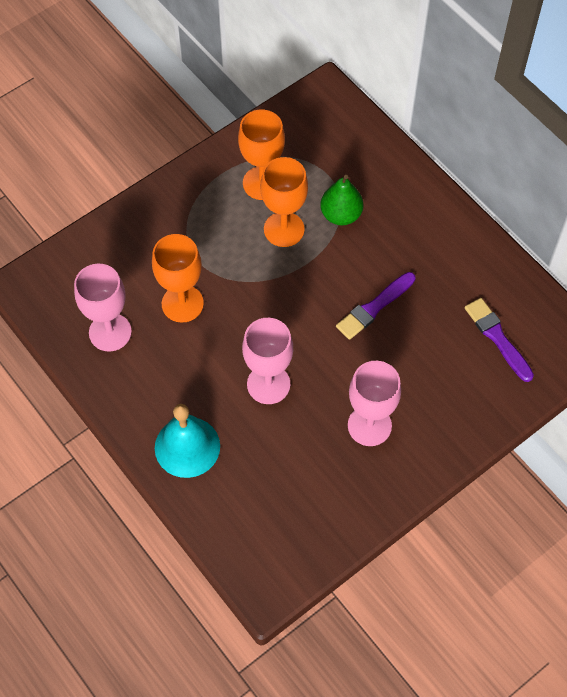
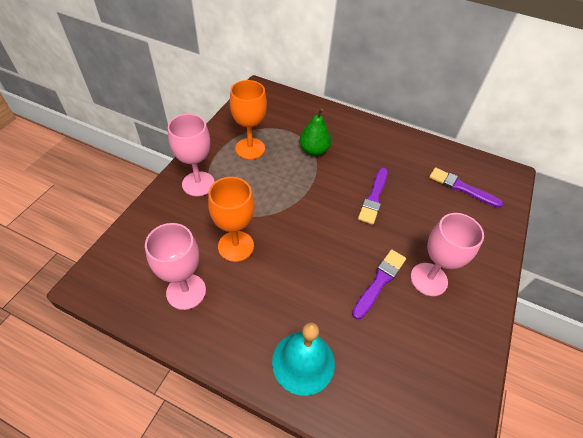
camera: 30 degrees left, 10 degrees down
pink goblet [242,318,293,404] -> pink goblet moved to [168,114,215,196]
orange goblet [260,157,308,247] -> none
none -> purple brush [352,249,406,319]

